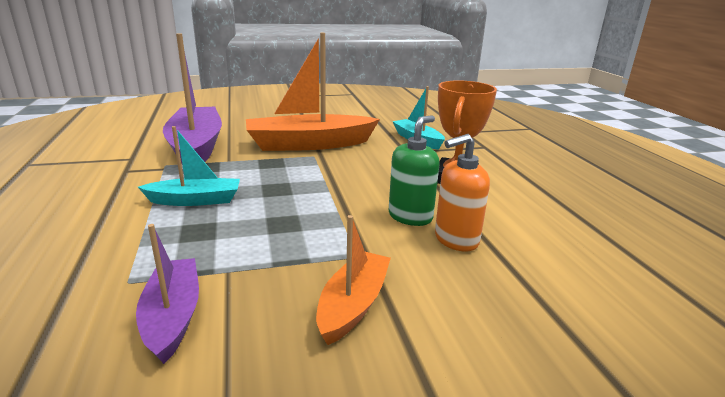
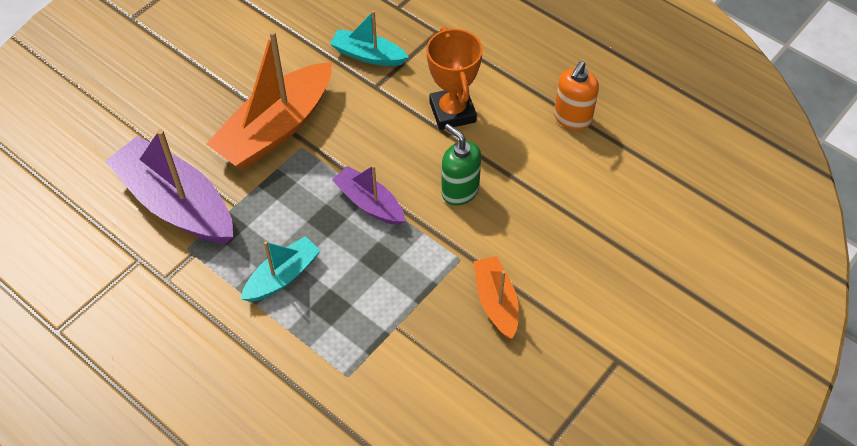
camera: 35 degrees left, 30 degrees up
purple boat [136,224,199,364] -> purple boat moved to [332,165,405,225]
green soap dispenser [389,115,440,226] -> green soap dispenser turned 45 degrees counterclockwise [441,124,481,206]
orange soap dispenser [435,134,490,252] -> orange soap dispenser moved to [554,61,599,130]

